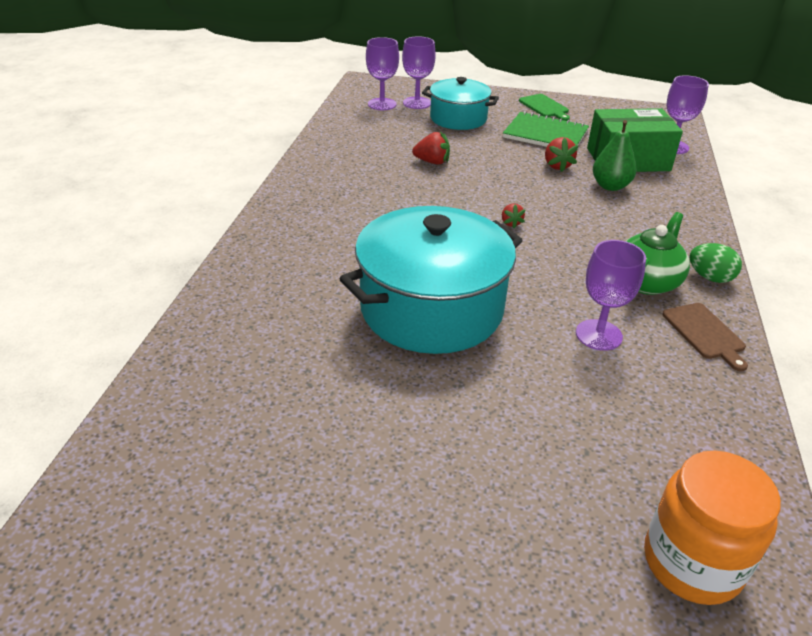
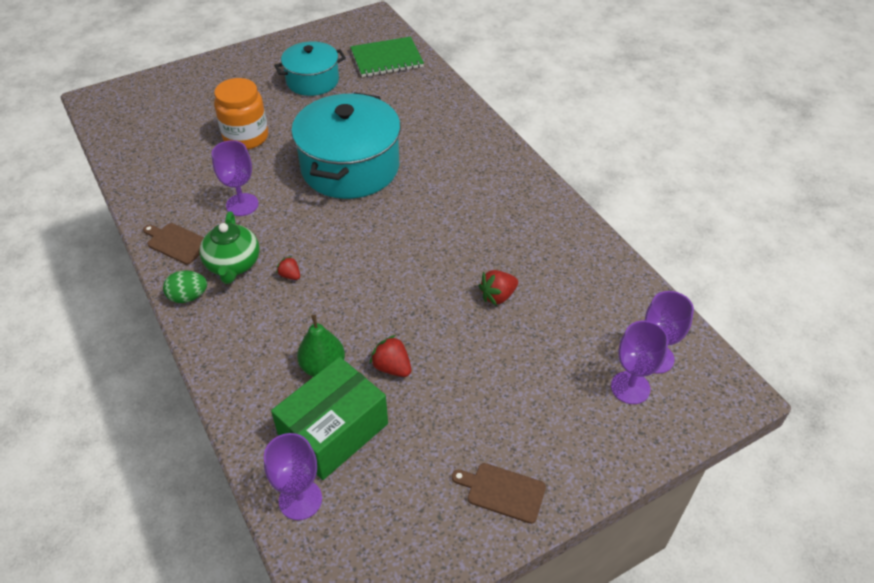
camera: 140 degrees right, 10 degrees up
turquoise pot [422,77,499,130] -> turquoise pot moved to [274,41,346,96]
red strawberry [502,203,525,228] -> red strawberry moved to [276,256,300,280]
green notebook [503,111,589,147] -> green notebook moved to [350,37,424,77]
green cutting board [519,94,570,121] -> brown cutting board [452,463,546,524]
orange jar [644,450,781,605] -> orange jar moved to [214,78,268,150]

